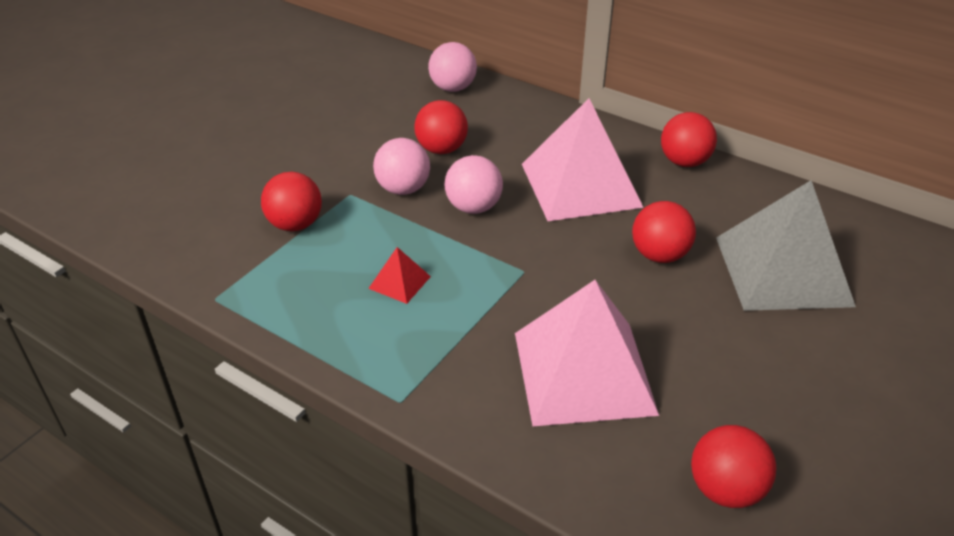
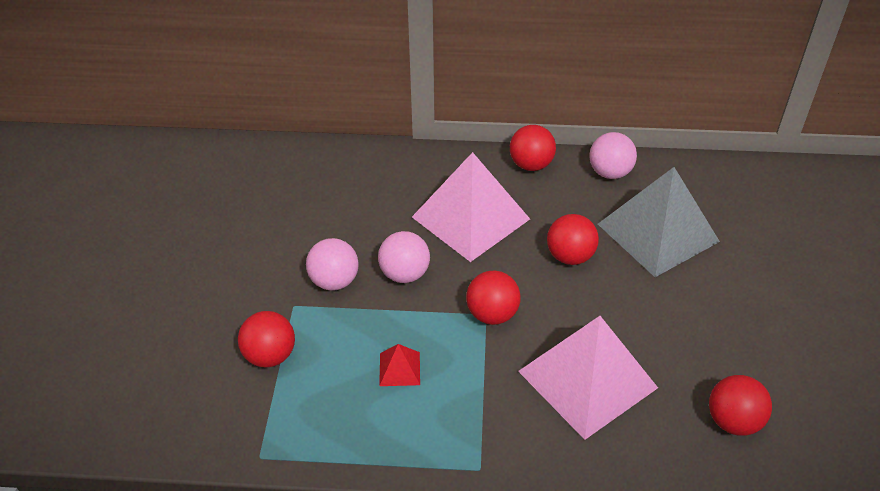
camera: 30 degrees left, 5 degrees up
red ball [414,100,468,154] -> red ball moved to [466,270,521,325]
pink ball [428,42,477,92] -> pink ball moved to [589,132,637,179]

